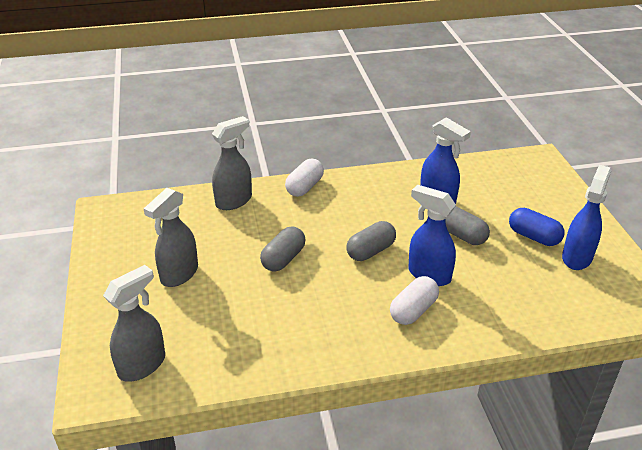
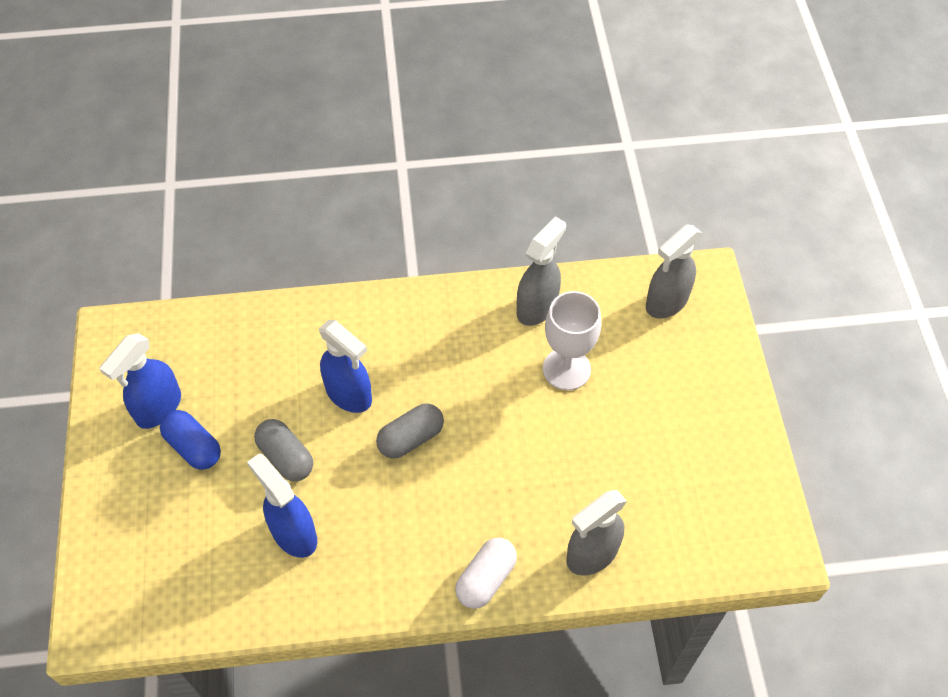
camera: 175 degrees left, 20 degrees up
grey spray bottle [144,188,198,287] -> grey spray bottle moved to [517,216,566,326]
grey capsule [260,226,306,271] -> none
white capsule [390,276,439,325] -> none
none -> white goblet [543,291,601,390]

